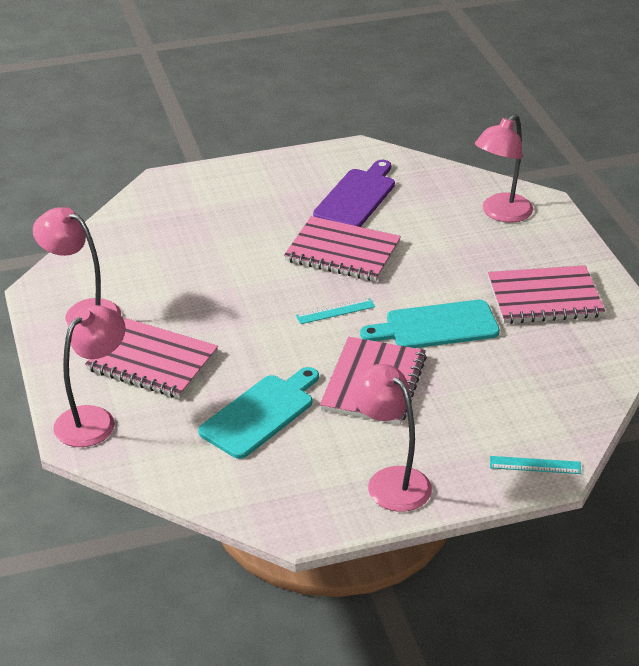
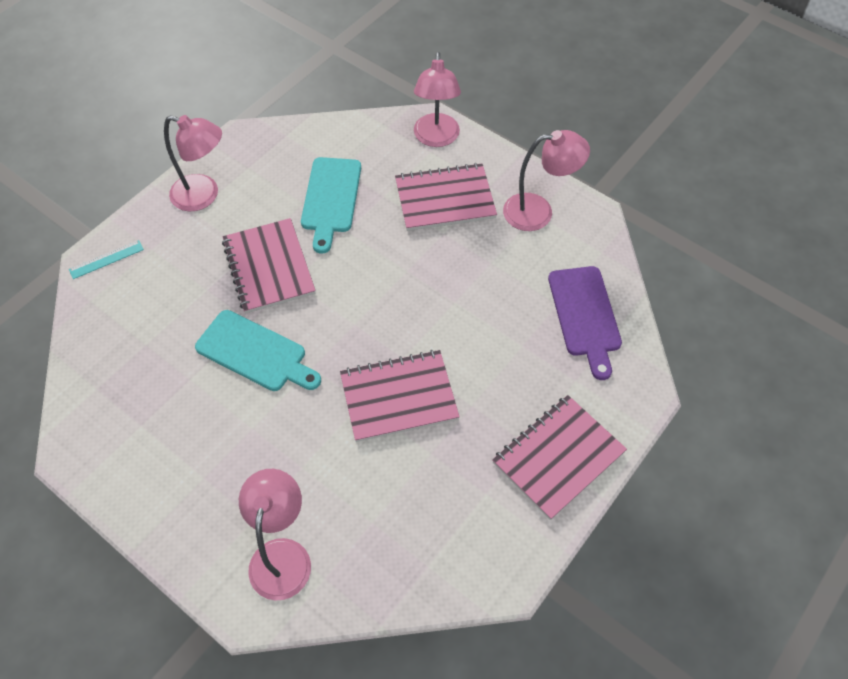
camera: 145 degrees right, 20 degrees up
turquoise ruler [296,298,375,324] -> none
purple cutting board [313,160,395,227] -> purple cutting board moved to [548,266,622,380]
turquoise cutting board [360,300,500,348] -> turquoise cutting board turned 75 degrees clockwise [195,310,321,391]
pink notebook [488,265,605,324] -> pink notebook moved to [492,395,627,520]

